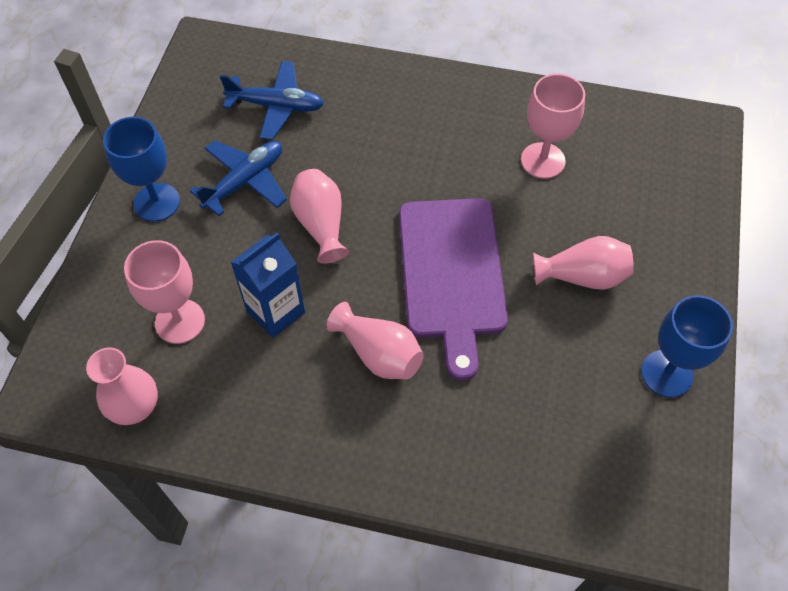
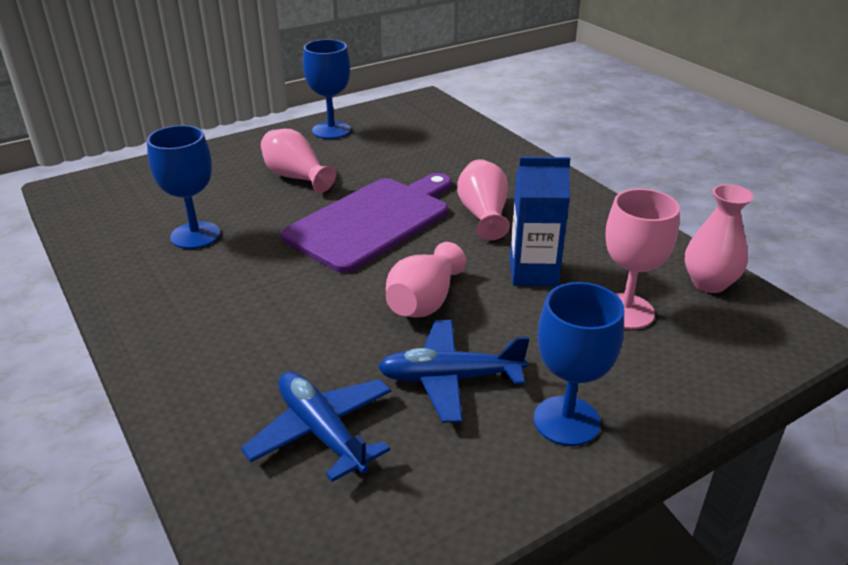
camera: 135 degrees left, 25 degrees down
pink goblet [521,73,585,179] -> blue goblet [147,125,220,249]

